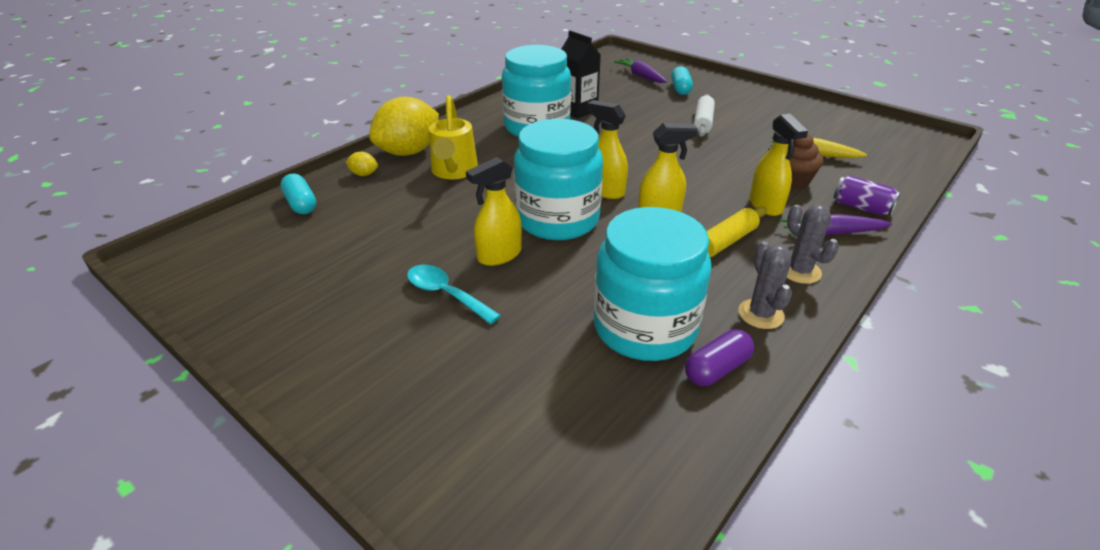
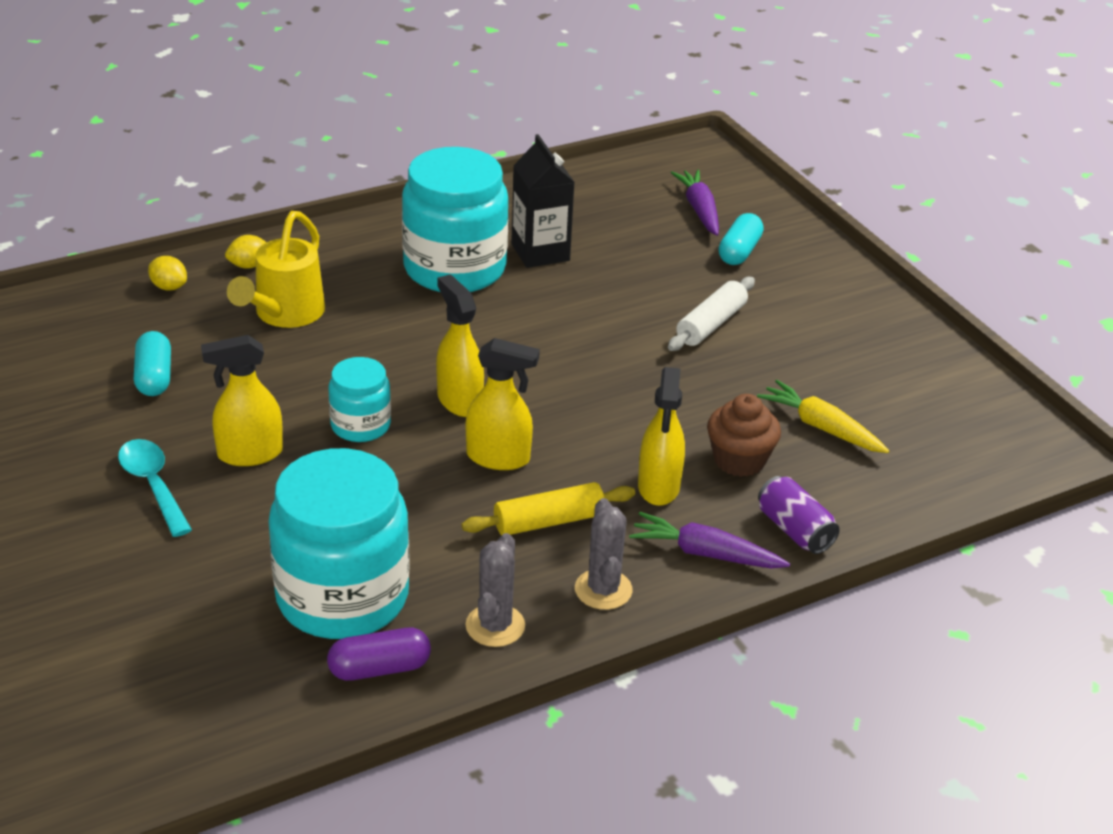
camera: 20 degrees right, 0 degrees up
turquoise capsule [281,173,316,214] -> turquoise capsule moved to [134,331,171,396]
yellow lemon [369,97,439,156] -> yellow lemon [225,235,267,269], size x0.41
turquoise jar [514,119,603,240] -> turquoise jar [328,357,391,442], size x0.51

